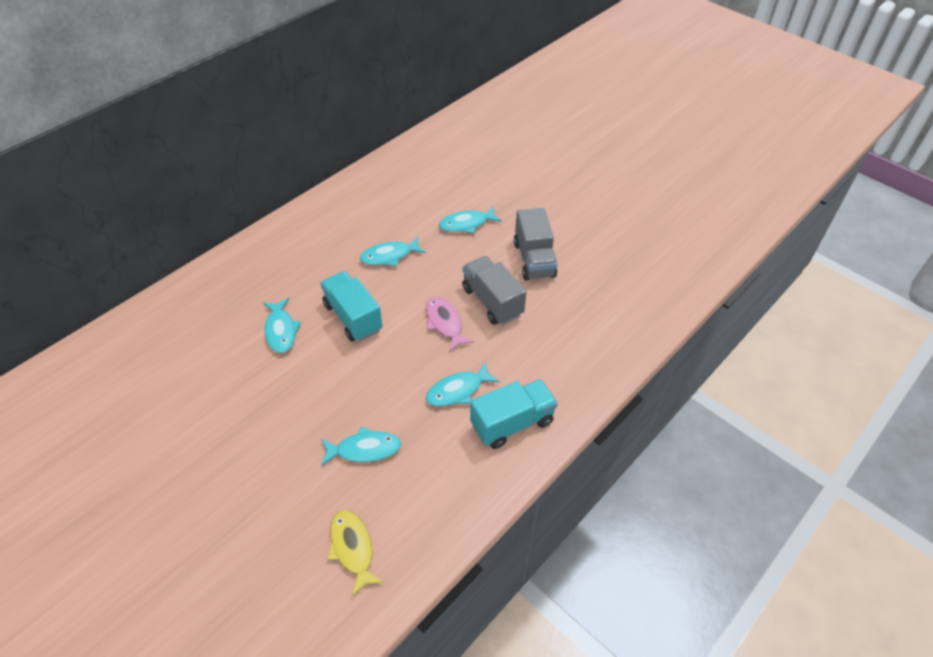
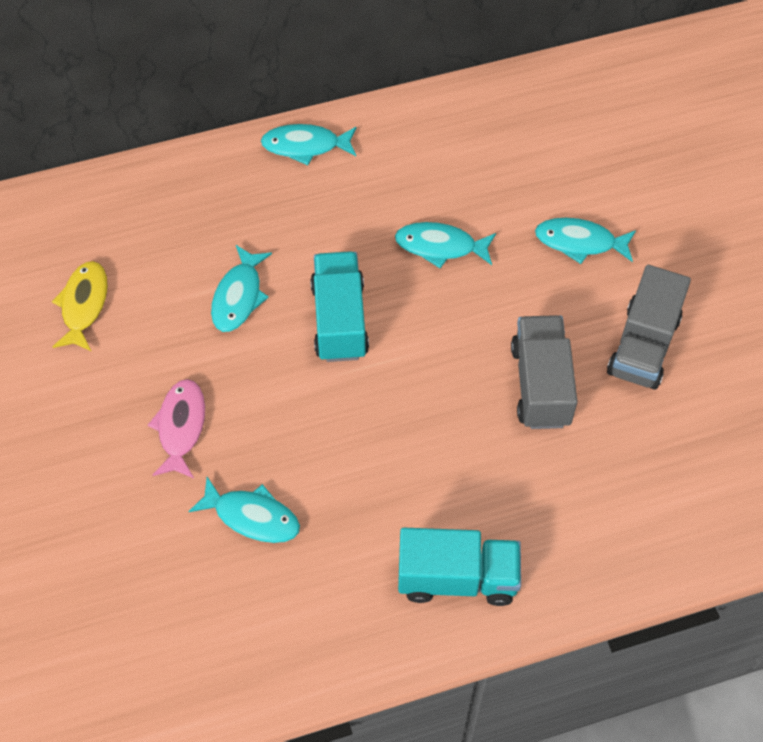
camera: 30 degrees right, 10 degrees up
yellow fish [328,510,384,596] -> yellow fish moved to [52,261,108,351]
pink fish [426,297,474,352] -> pink fish moved to [148,379,205,478]
turquoise fish [426,363,500,406] -> turquoise fish moved to [261,124,356,165]

